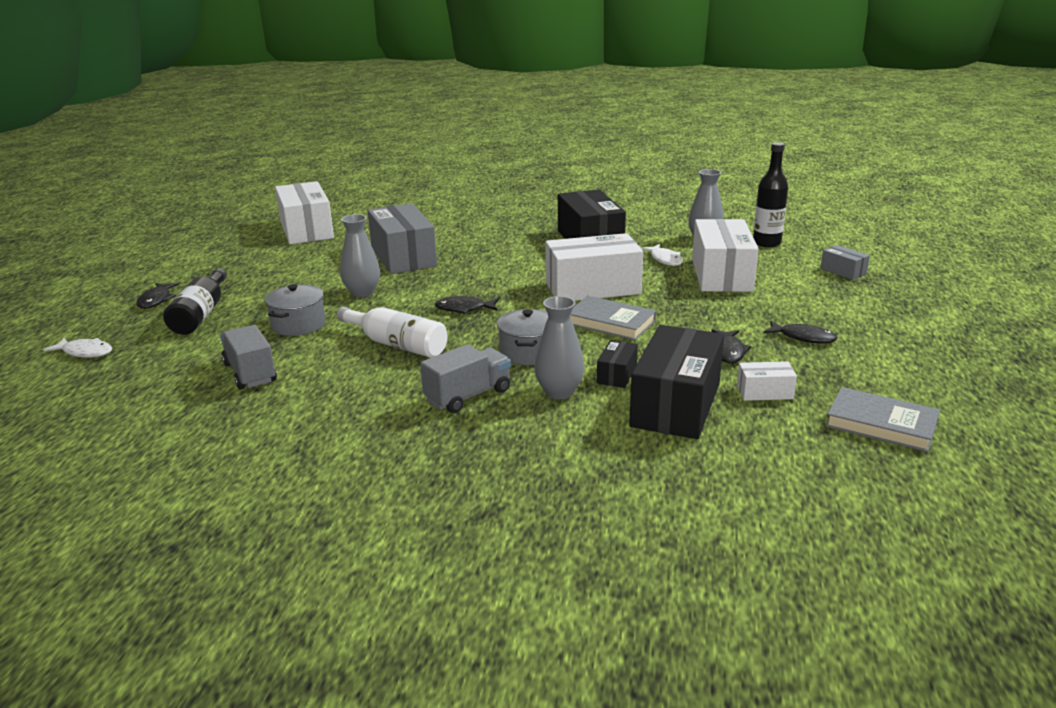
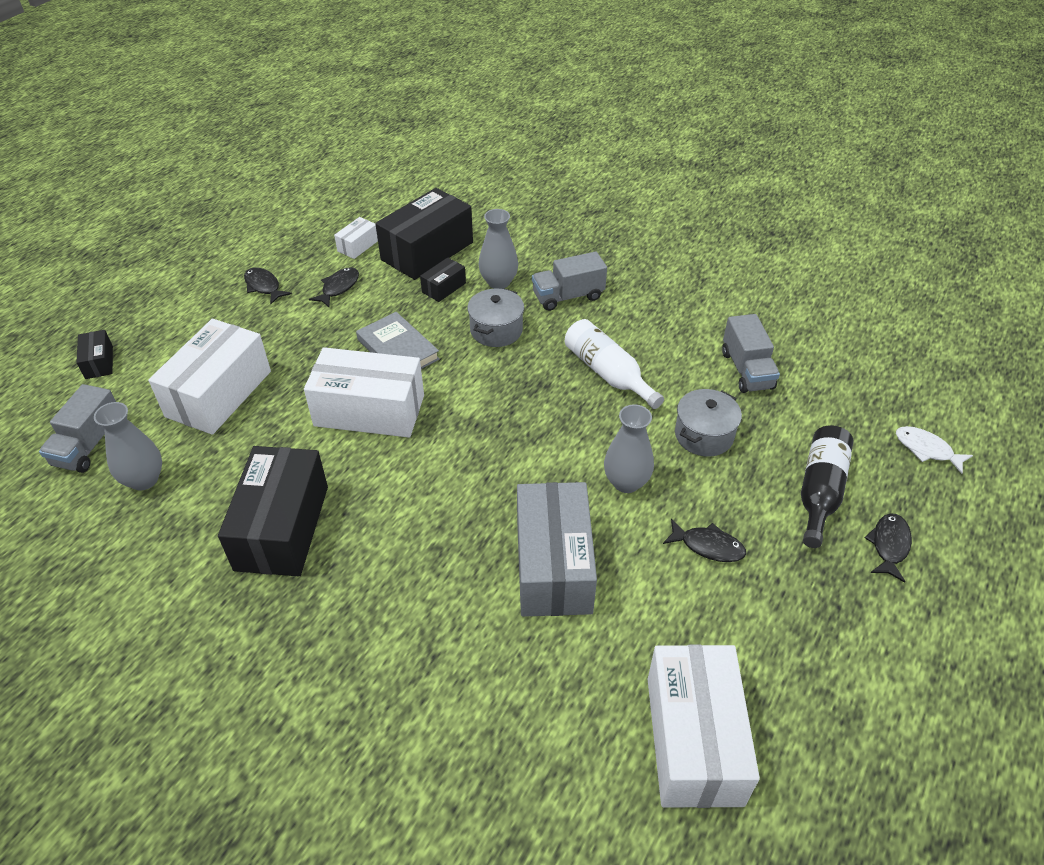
camera: 160 degrees left, 20 degrees up
black fish [435,296,499,314] -> black fish moved to [663,519,746,562]
white fish [641,244,683,266] -> none
white box [737,361,797,401] -> white box turned 75 degrees counterclockwise [334,217,378,259]
black bottle [753,142,788,247] -> grey truck [39,384,116,473]
grey box [820,245,870,280] -> black box [76,330,113,379]
grey book [825,387,940,452] -> none

